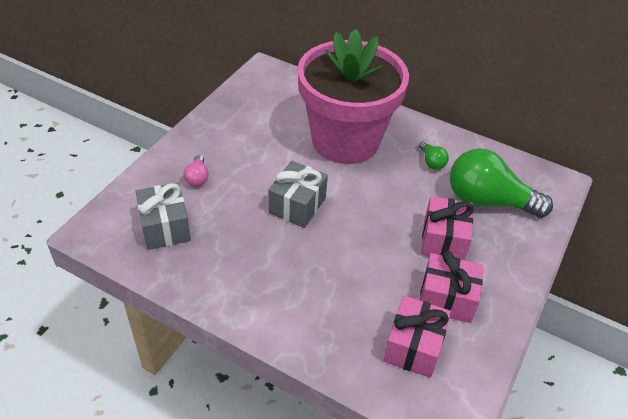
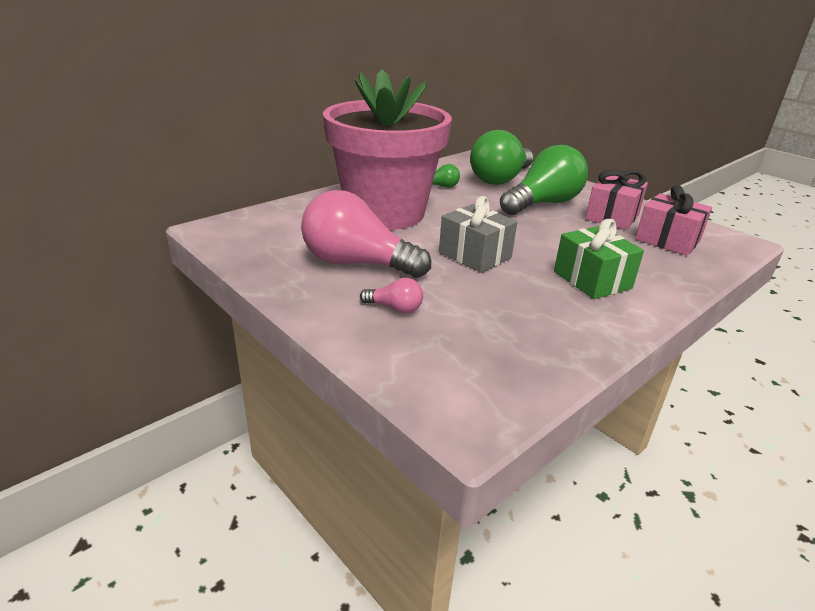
camera: 70 degrees left, 15 degrees down
grey gift [136,183,191,250] -> none
pink gift [421,196,474,260] -> green light bulb [500,145,588,215]
none -> pink light bulb [301,190,431,278]
none -> green gift [554,219,644,299]

